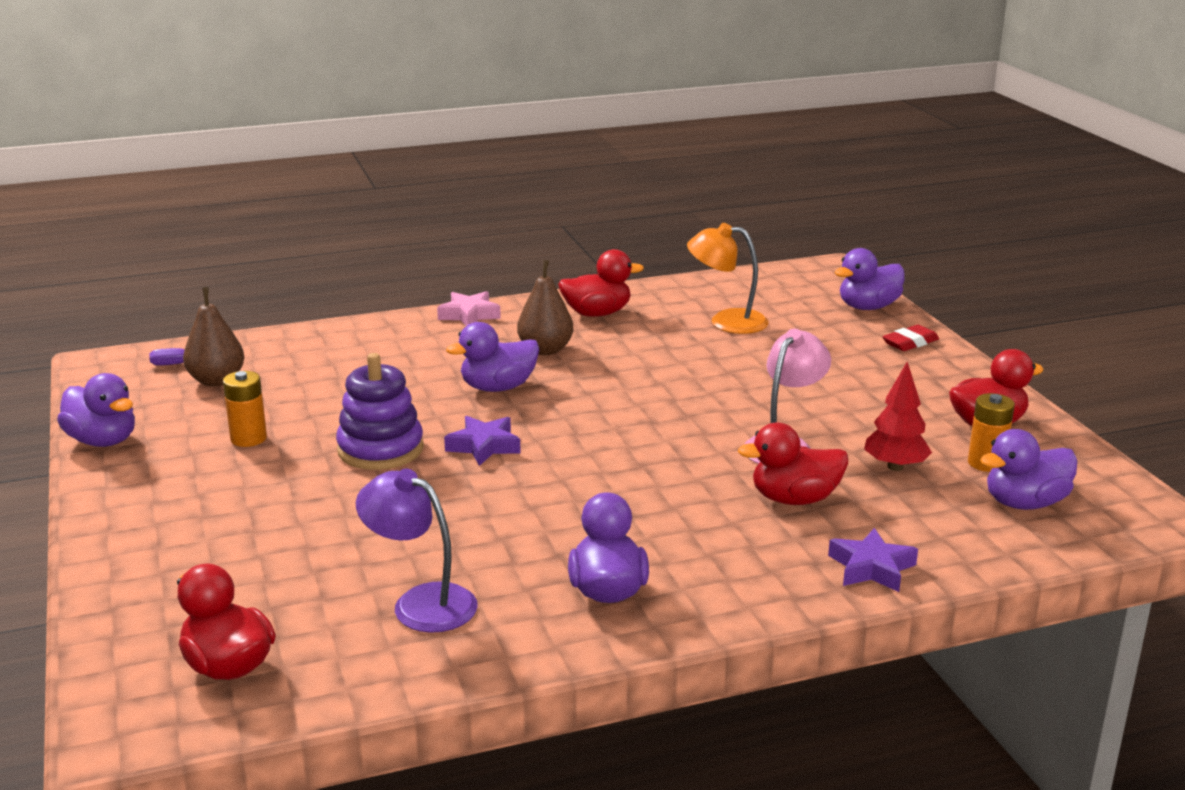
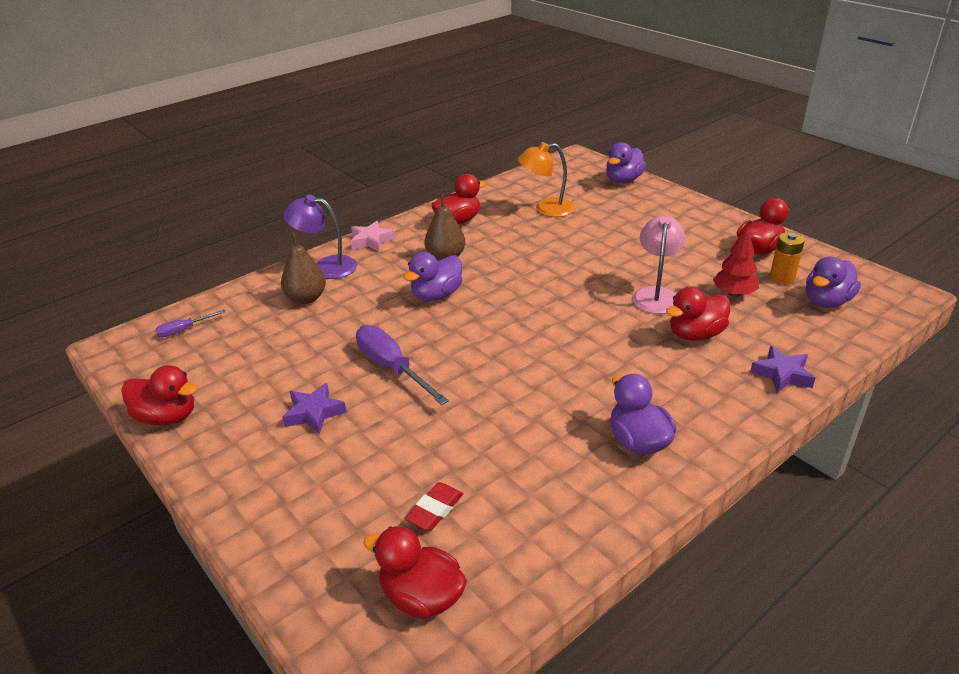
camera: 20 degrees left, 10 degrees up
purple duck [57,373,135,447] -> red duck [121,365,198,426]
brown pear [183,287,244,386] -> brown pear moved to [281,232,326,304]
orange battery [223,371,267,447] -> none
purple stacking toy [336,353,424,470] -> purple screwdriver [356,325,449,405]
purple lamp [356,469,478,633] -> purple lamp moved to [283,195,357,279]
purple star [444,416,521,466] -> purple star moved to [282,383,347,434]
red eraser [883,325,939,351] -> red eraser moved to [405,482,463,531]

